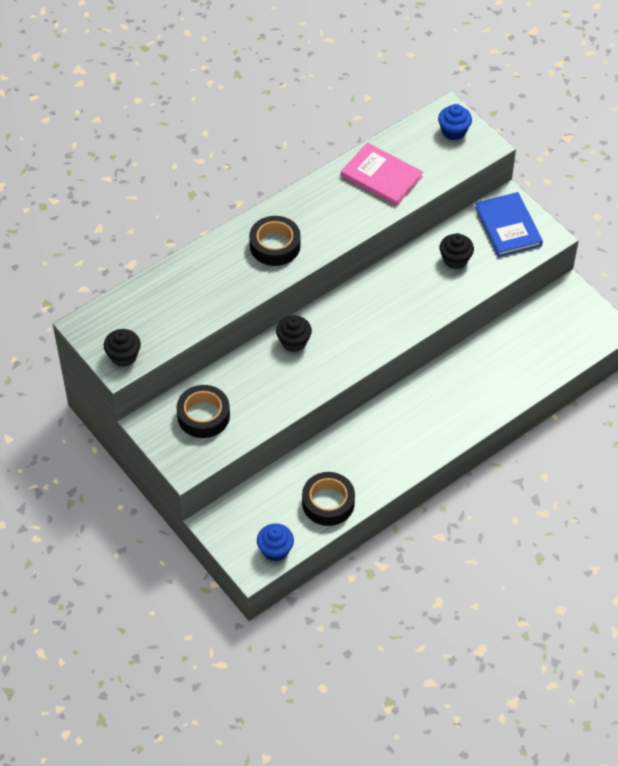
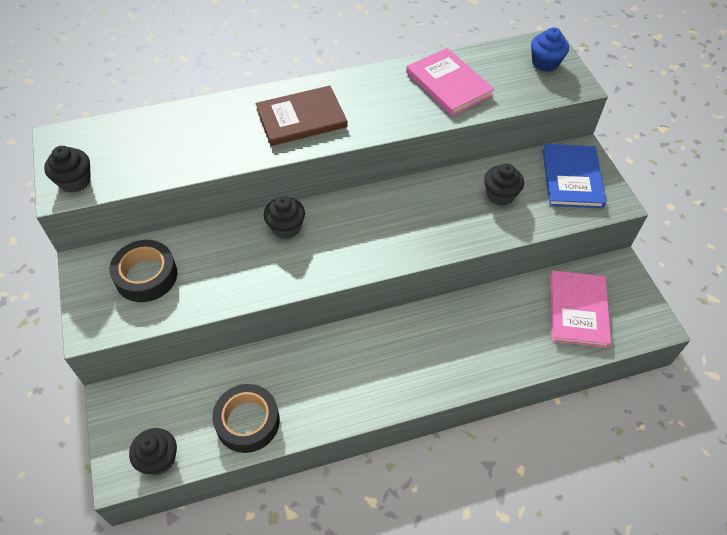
camera: 20 degrees right, 0 degrees up
black tape [249,216,301,266] -> brown book [255,86,347,146]
blue cupcake [257,523,294,562] -> black cupcake [129,428,177,475]
none -> pink book [550,270,611,348]

